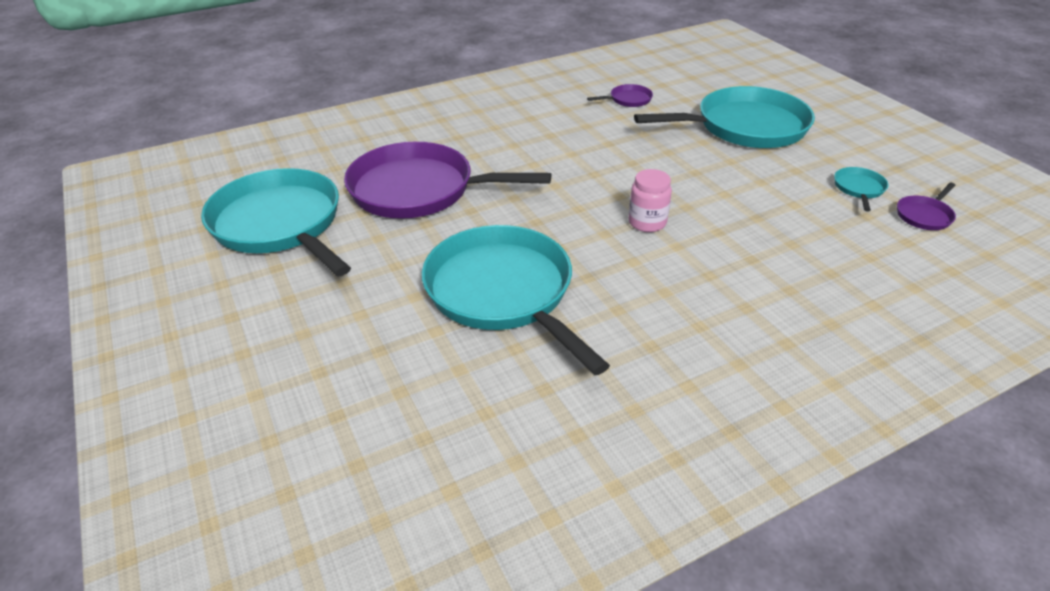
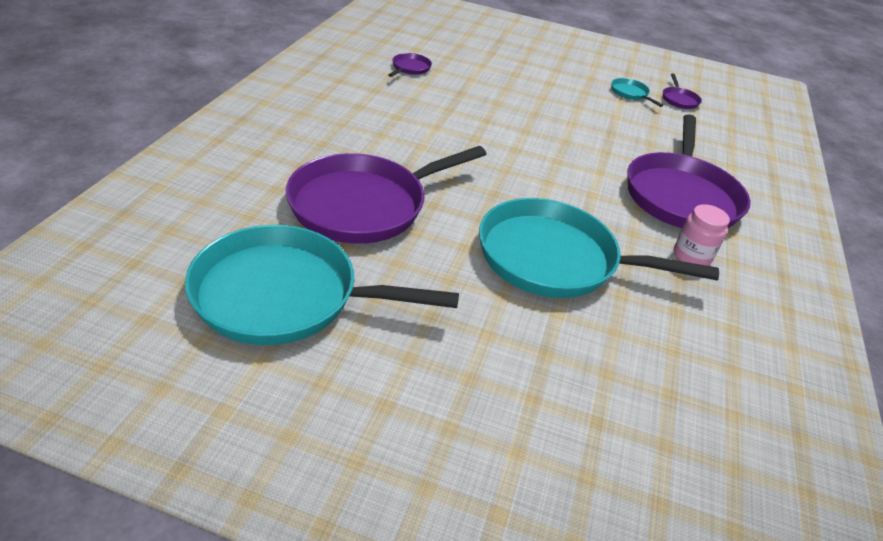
camera: 50 degrees left, 0 degrees up
pink jar [629,169,672,232] -> pink jar moved to [674,204,730,266]
turquoise pan [634,86,815,148] -> none
none -> purple pan [627,114,750,228]

